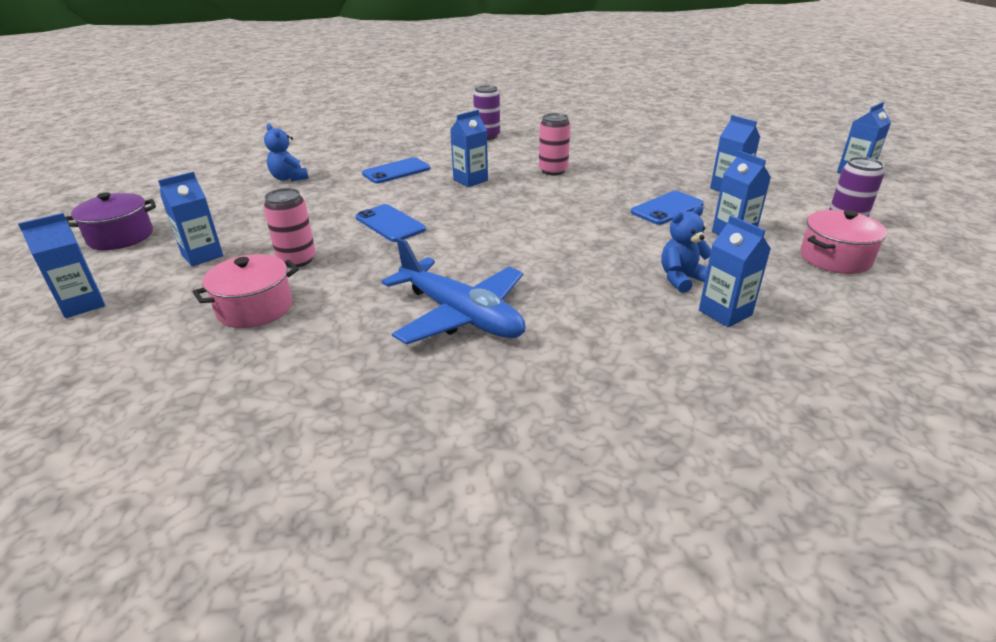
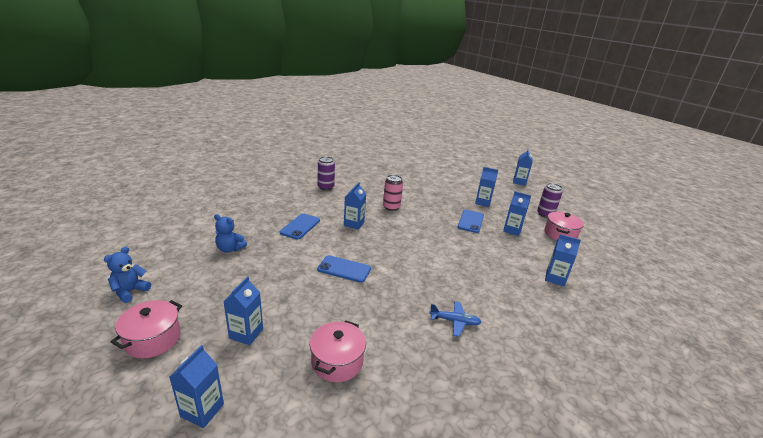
camera: 35 degrees left, 5 degrees down
purple pot [65,192,156,250] -> pink pot [110,300,182,358]
pink can [263,188,316,268] -> none
blue plane [381,238,525,345] -> blue plane [429,301,481,337], size x0.51
blue teddy bear [661,205,711,293] -> blue teddy bear moved to [104,247,151,303]

